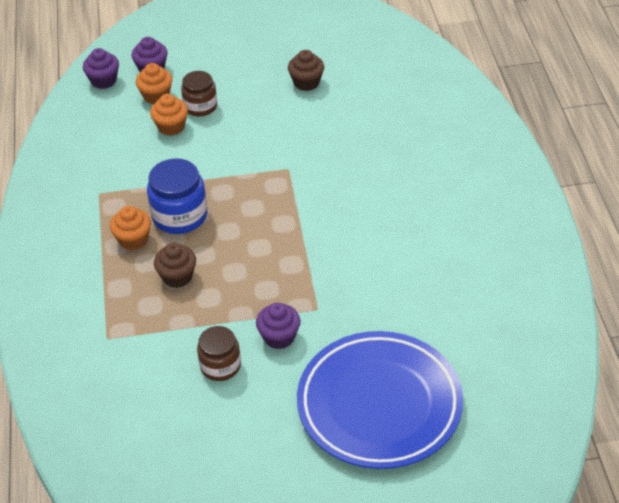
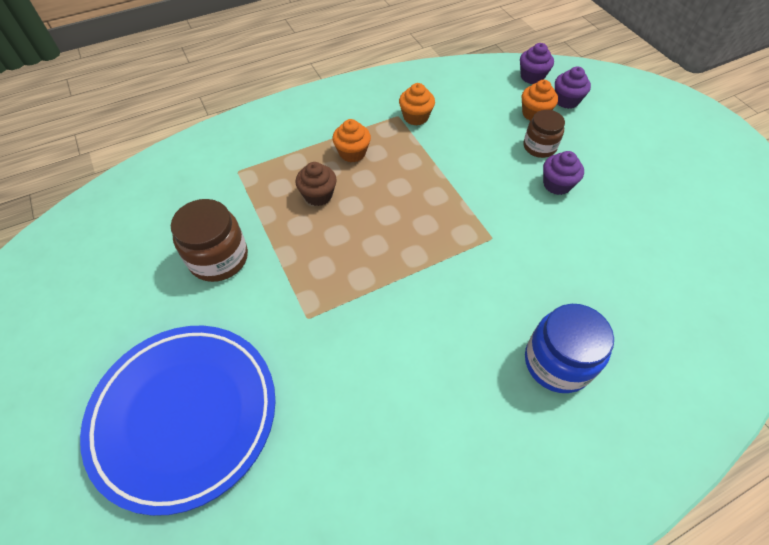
camera: 70 degrees right, 10 degrees up
blue jar [147,158,207,234] -> blue jar moved to [525,304,614,393]
orange cupcake [150,94,188,136] -> orange cupcake moved to [399,83,435,126]
brown jar [197,326,241,381] -> brown jar [171,199,248,282], size x1.51
purple cupcake [256,303,300,349] -> purple cupcake moved to [543,151,584,195]
brown cupcake [288,50,324,91] -> none

